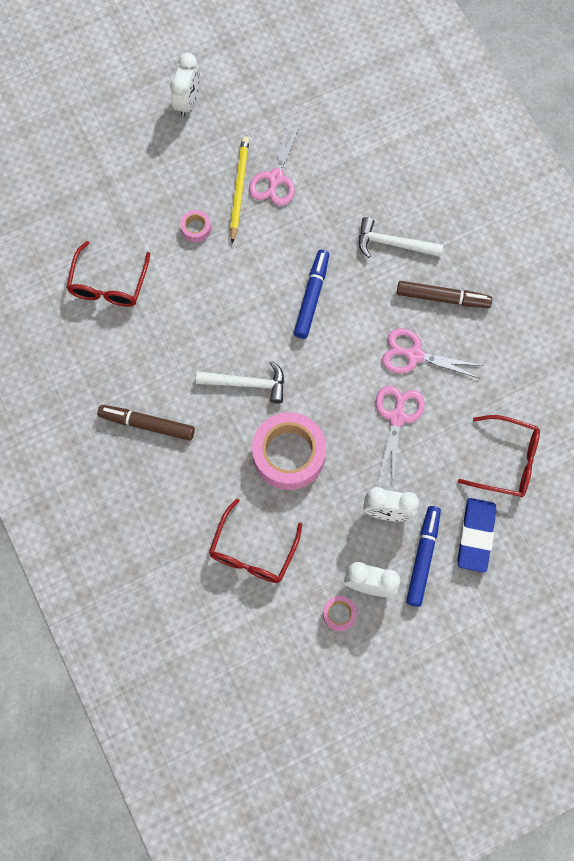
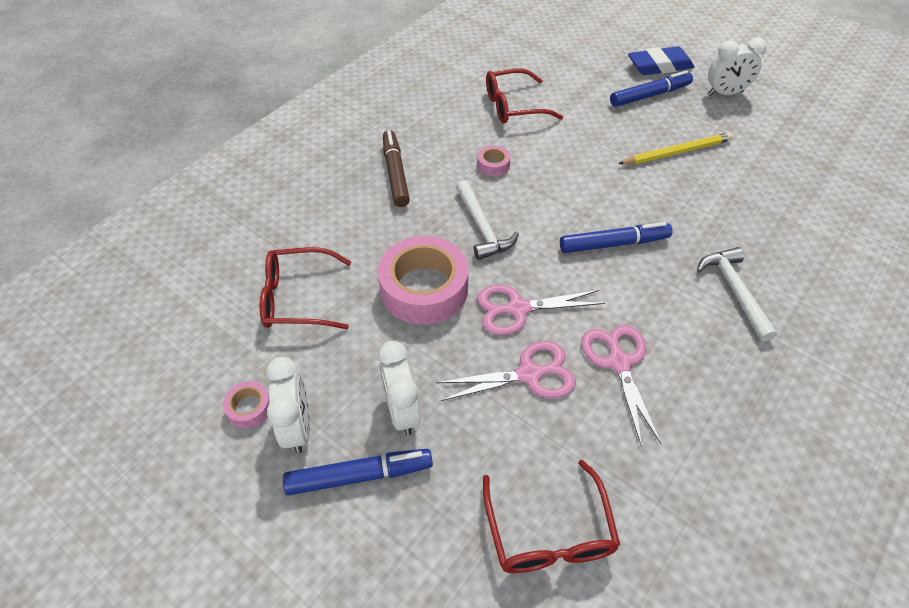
camera: 65 degrees right, 20 degrees down
pink tape [180,210,211,242] -> pink tape moved to [477,146,511,176]
pink scissors [249,124,300,206] -> pink scissors moved to [477,285,605,335]
brown marker [397,281,493,308] -> none
blue eraser [458,498,496,573] -> blue eraser moved to [628,46,694,75]
none -> blue marker [610,70,693,107]

